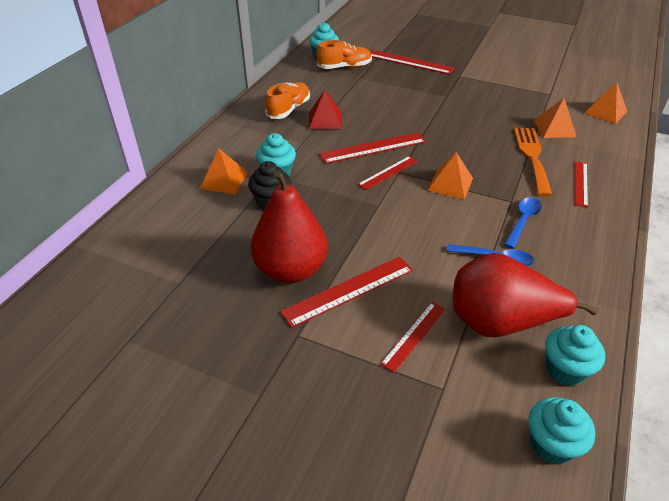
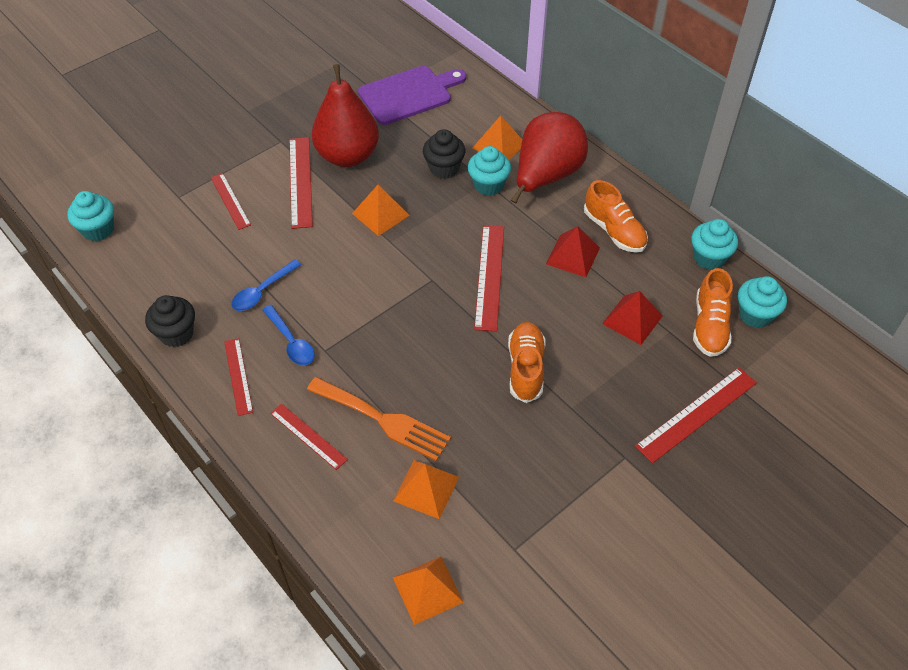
camera: 115 degrees right, 10 degrees up
red ruler [358,156,417,190] -> red ruler moved to [224,338,253,416]
orange pyramid [427,152,473,200] -> orange pyramid moved to [352,185,409,236]
red pear [453,253,598,338] -> red pear moved to [511,112,588,203]
turquoise cupcake [545,325,605,386] -> turquoise cupcake moved to [691,219,738,270]
none -> black cupcake [145,295,195,347]
none -> purple cutting board [358,66,466,125]
none -> orange shoe [508,322,545,403]
none -> red pyramid [602,291,663,345]

